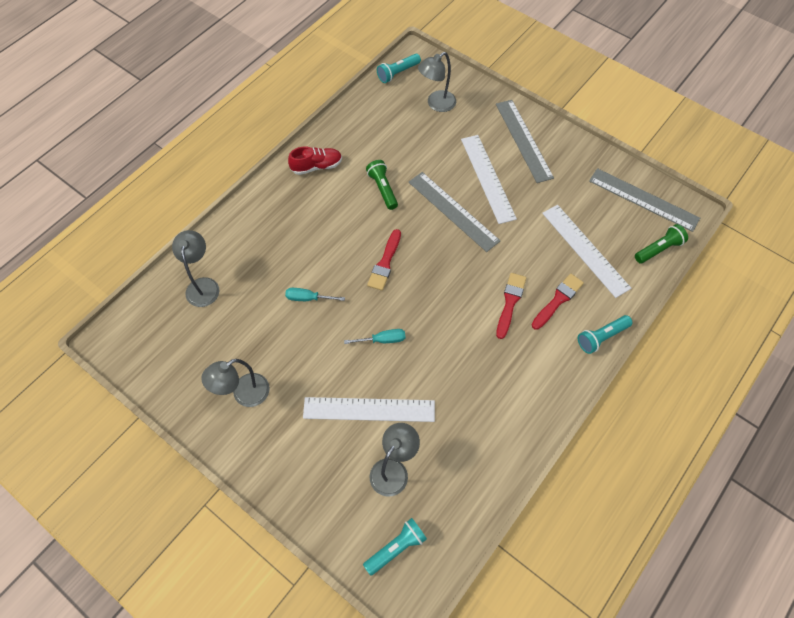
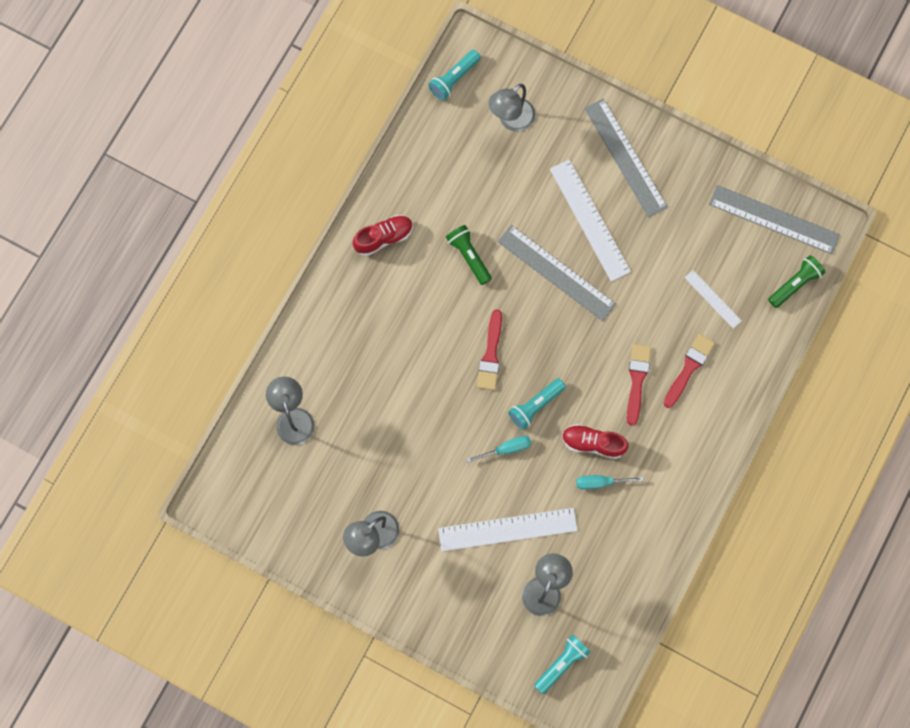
camera: 10 degrees left, 15 degrees up
turquoise screwdriver [285,288,345,301] -> turquoise screwdriver moved to [576,475,644,490]
white ruler [542,205,631,298] -> white ruler [684,270,742,328], size x0.53
turquoise flashlight [578,315,632,354] -> turquoise flashlight moved to [508,378,566,430]
none -> red shoe [562,424,629,459]

